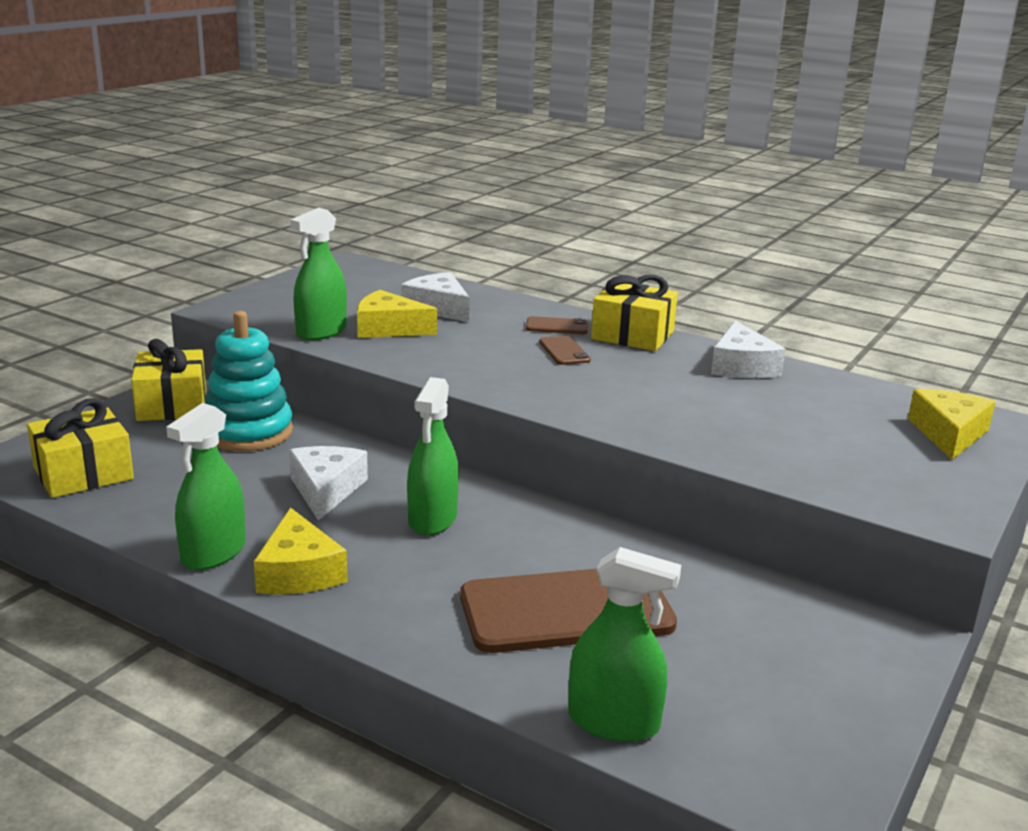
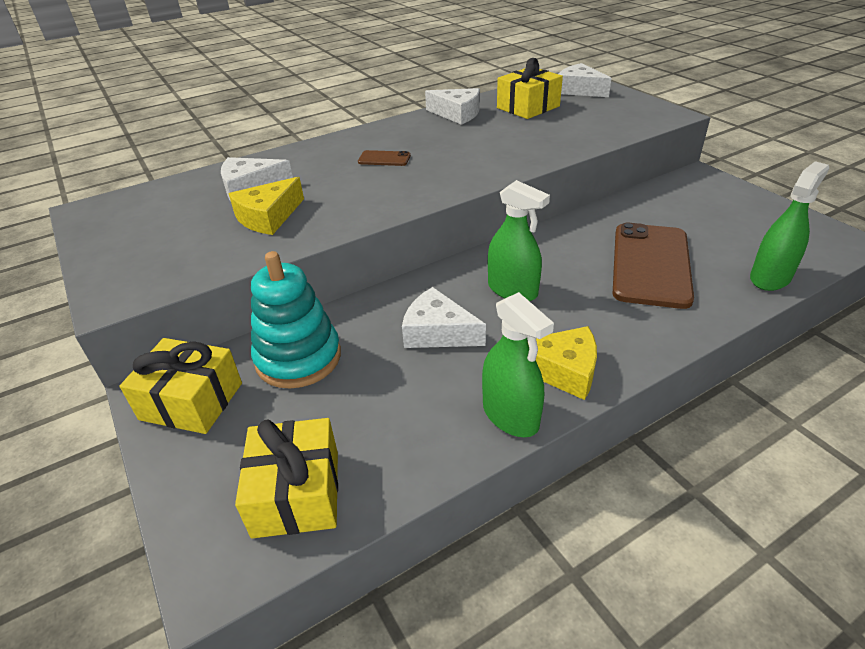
camera: 60 degrees left, 15 degrees up
green spray bottle [290,208,347,340] -> none
brown phone [526,316,588,334] -> none
yellow gift [591,275,678,351] -> yellow gift moved to [497,58,563,119]
yellow cheese [908,389,996,460] -> white cheese [559,63,612,97]

